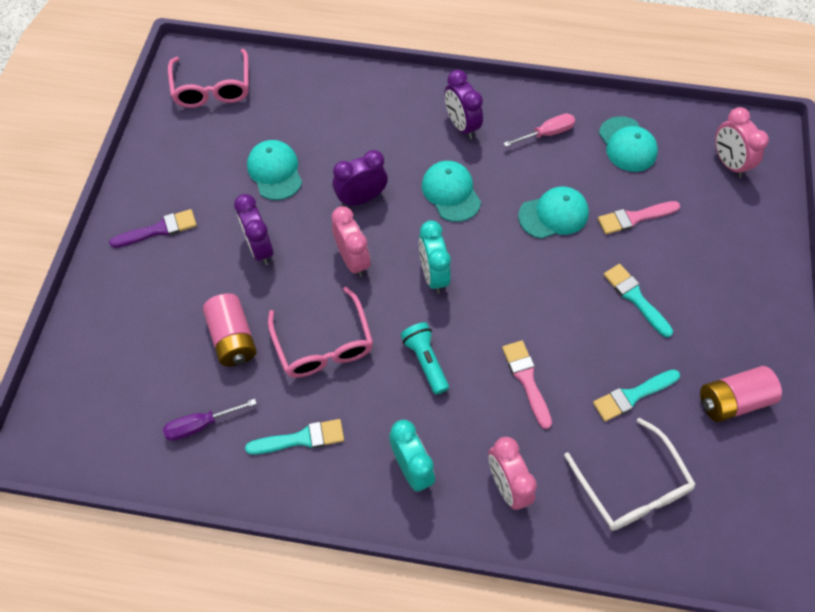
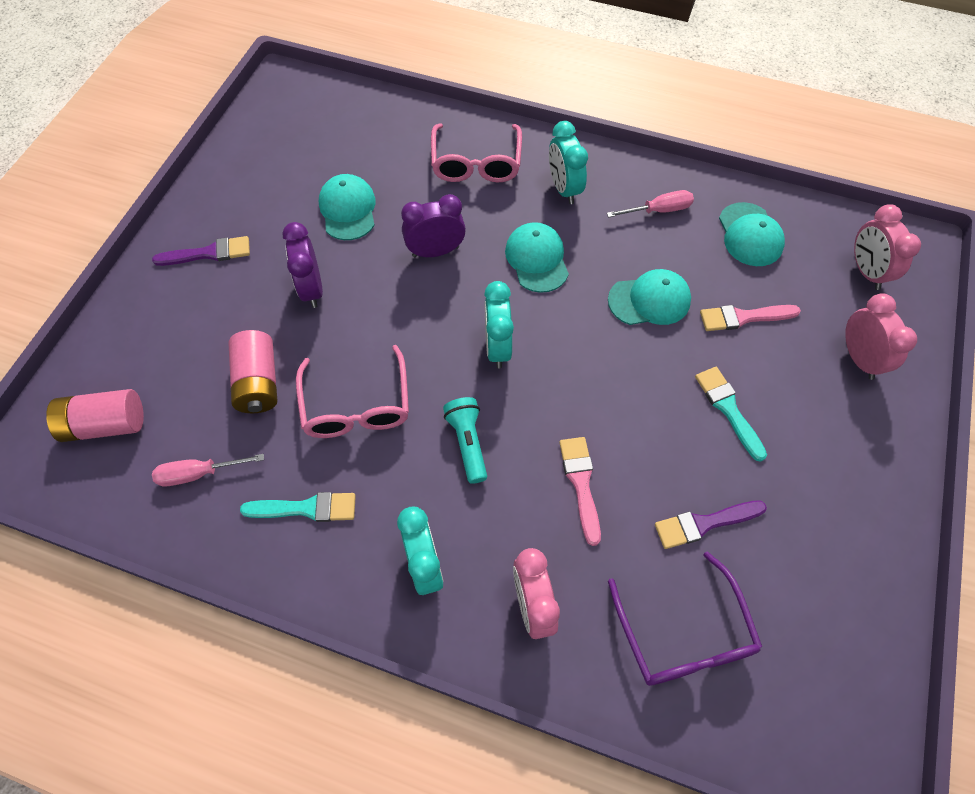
camera: 10 degrees right, 0 degrees up
purple screwdriver [163,399,257,441] -> pink screwdriver [152,454,264,487]
pink glasses [168,49,249,108] -> pink glasses moved to [431,123,522,182]
pink clock [332,206,370,277] -> pink clock moved to [845,293,917,380]
purple clock [444,70,483,139] -> turquoise clock [549,121,588,204]
white glasses [564,418,696,531] -> purple glasses [608,551,762,686]
turquoise brush [593,369,680,422] -> purple brush [655,501,767,549]
pink battery [700,366,782,422] -> pink battery moved to [46,389,144,442]

